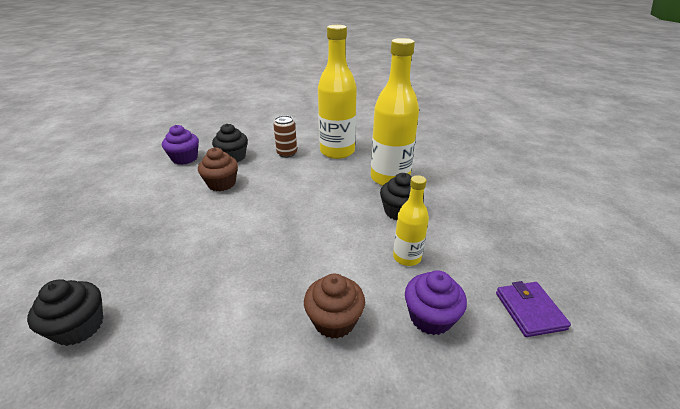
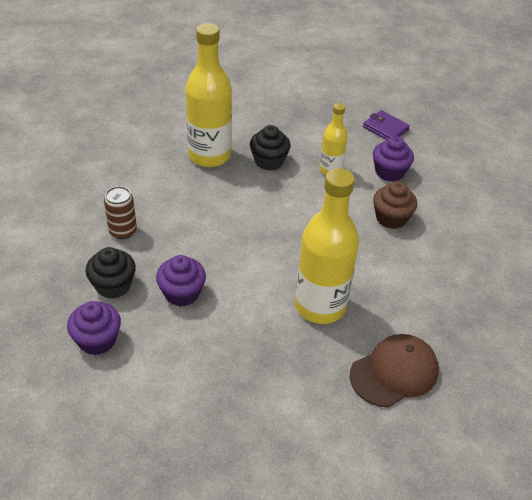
camera: 85 degrees left, 10 degrees up
black cupcake [27,279,103,346] -> brown cap [350,334,439,408]
brown cupcake [198,148,238,191] -> purple cupcake [156,255,206,307]
yellow bottle [318,25,357,159] -> yellow bottle moved to [295,168,359,324]
purple wallet [496,281,571,337] -> purple wallet turned 45 degrees clockwise [363,110,410,140]

